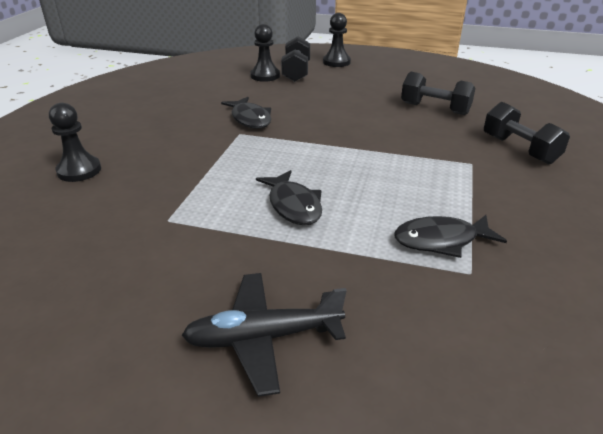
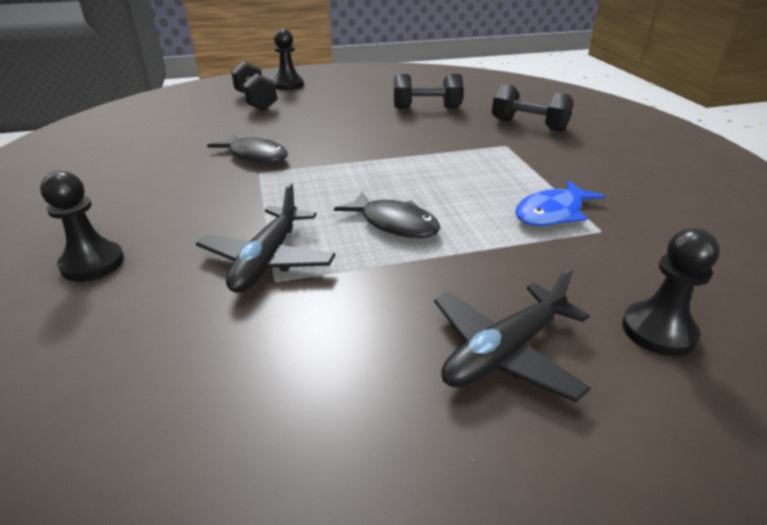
camera: 30 degrees left, 0 degrees up
black pawn [250,24,280,82] -> black pawn moved to [622,228,720,356]
black fish [394,215,507,258] -> blue fish [515,180,605,226]
none -> black plane [196,183,335,293]

